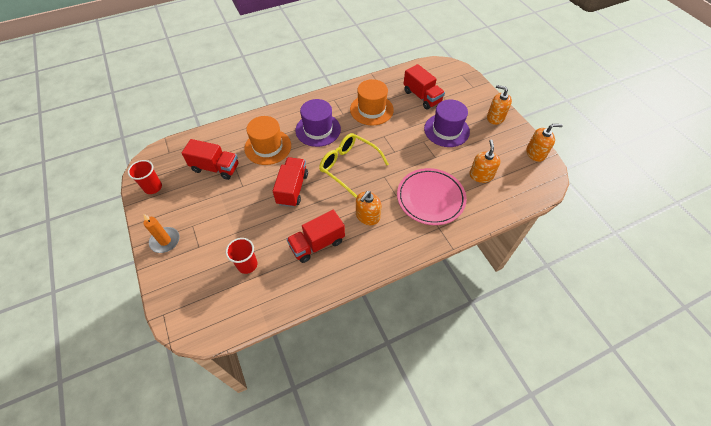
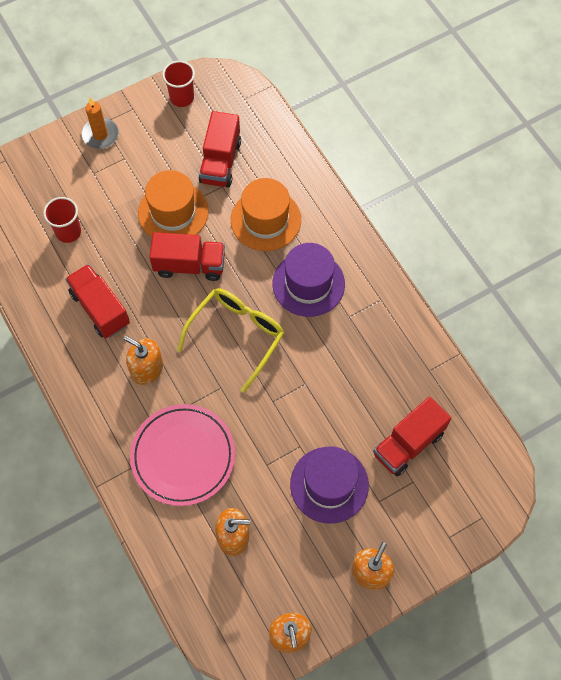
camera: 85 degrees right, 10 degrees up
orange hat [350,79,394,125] -> orange hat moved to [138,170,208,237]

